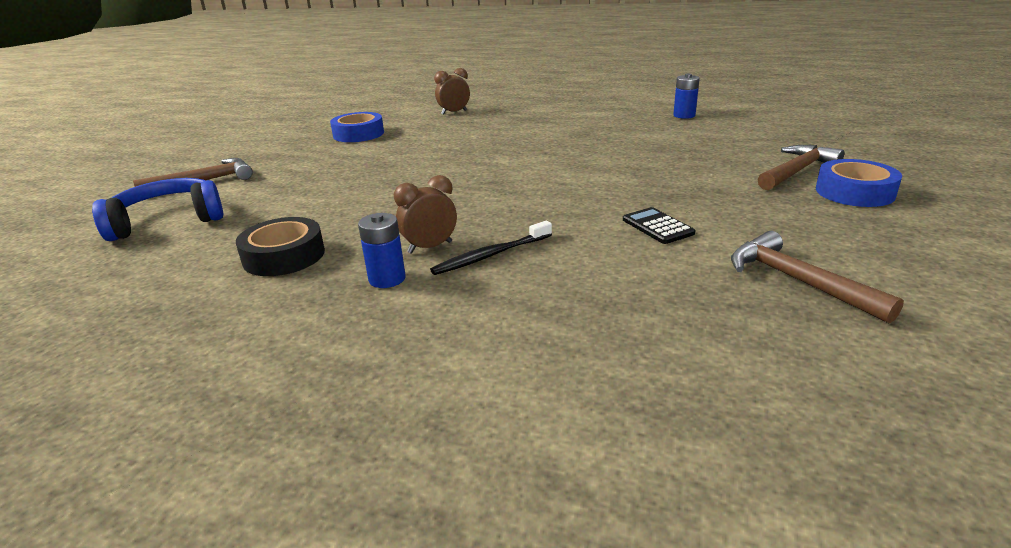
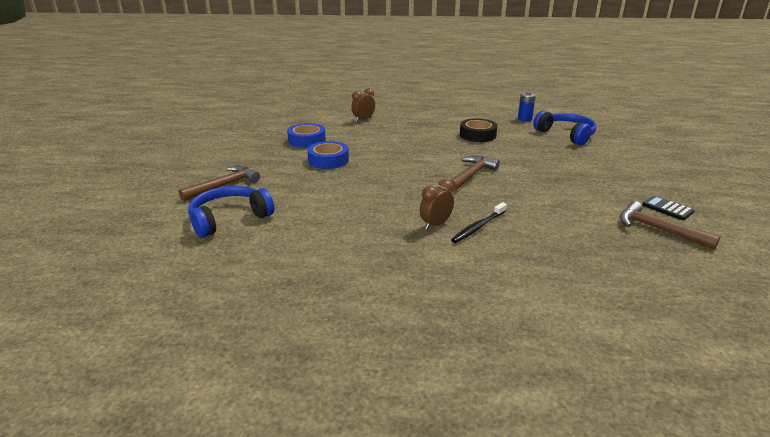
camera: 15 degrees left, 0 degrees up
black tape [236,217,325,276] -> black tape moved to [460,118,497,142]
blue battery [358,213,406,288] -> none
black calculator [623,207,695,244] -> black calculator moved to [642,196,695,220]
brown hammer [758,145,844,190] -> brown hammer moved to [449,156,500,192]
blue tape [816,159,902,207] -> blue tape moved to [307,141,349,169]
none -> blue headphones [533,110,597,145]

